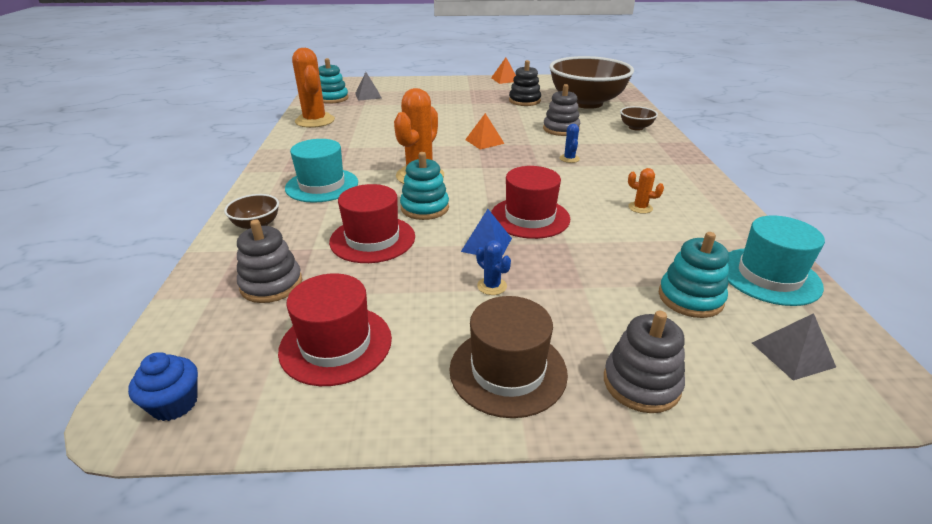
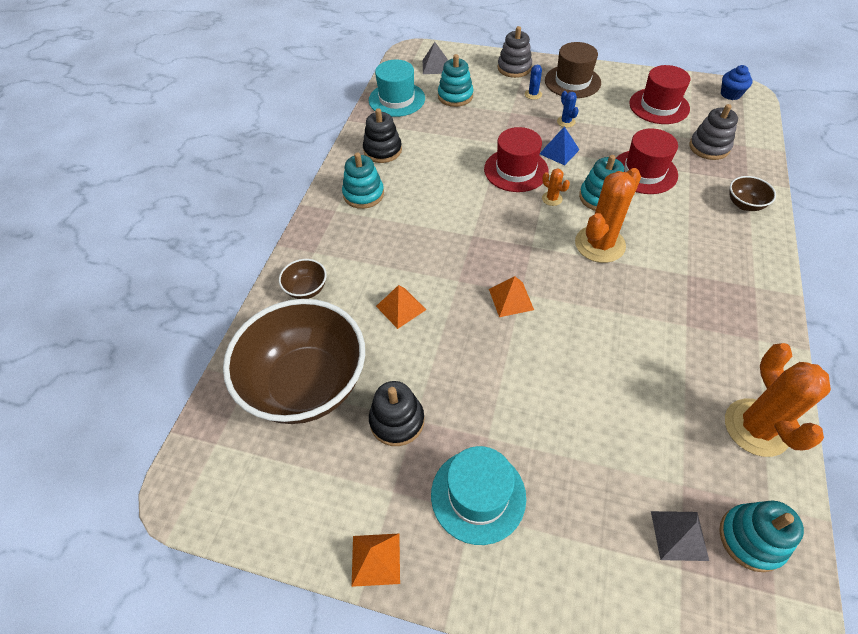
camera: 160 degrees left, 20 degrees up
turquoise hat [285,139,358,203] -> turquoise hat moved to [431,446,526,545]
grey stacking toy [543,84,580,136] -> orange pyramid [376,285,426,329]
blue cactus [559,124,580,163] -> blue cactus moved to [525,64,542,100]
orange cactus [628,168,664,214] -> orange cactus moved to [542,168,570,206]
none -> turquoise stacking toy [342,153,384,209]
none -> black stacking toy [363,108,402,163]

